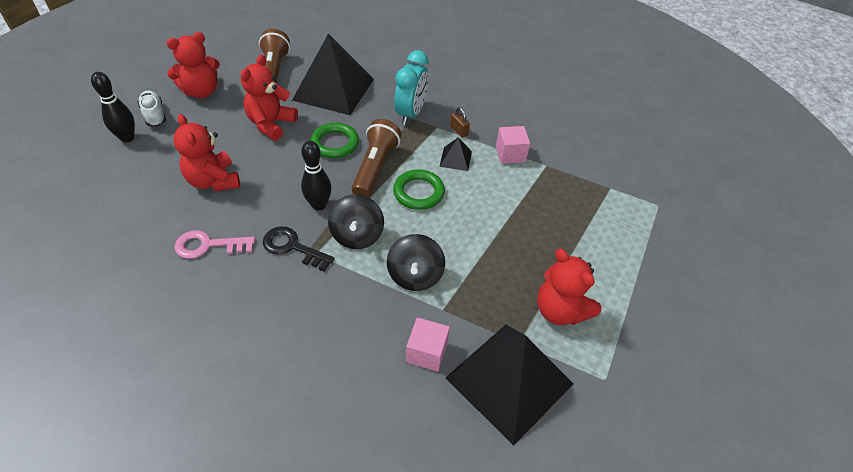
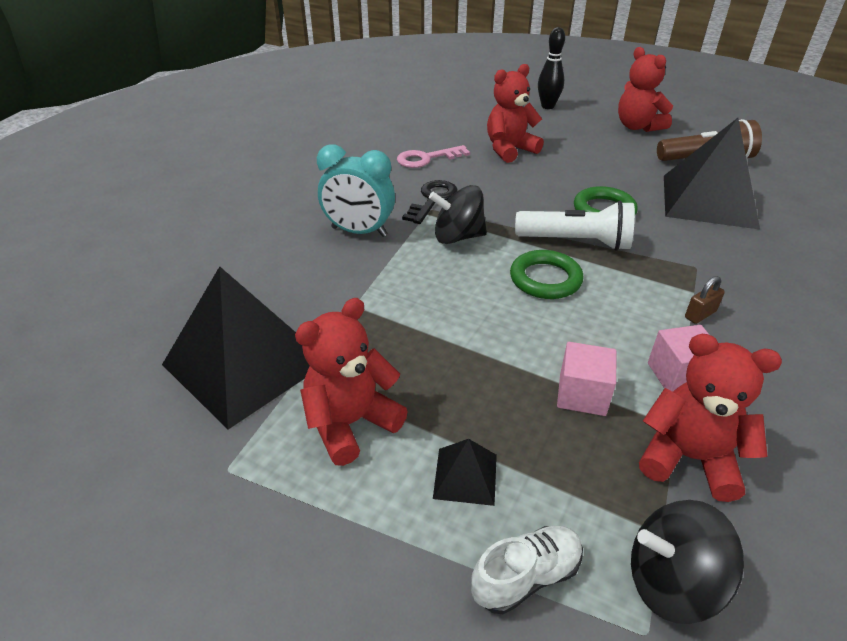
camera: 90 degrees right, 10 degrees down
white shoe [138,91,166,126] -> white shoe moved to [471,526,583,614]
pink key [175,230,255,259] -> pink key turned 105 degrees counterclockwise [397,145,470,168]
red teddy bear [241,55,298,141] -> red teddy bear moved to [639,334,782,502]
black bowling pin [301,141,331,211] -> none
brown flashlight [352,119,401,197] -> white flashlight [515,201,635,251]
black spinning top [387,234,445,291] -> black spinning top moved to [631,500,744,624]
turquoise clock [394,50,429,125] -> turquoise clock moved to [317,144,395,237]
pink cube [406,317,450,372] -> pink cube moved to [557,342,616,416]
black pyramid [439,137,472,171] -> black pyramid moved to [433,439,497,506]

